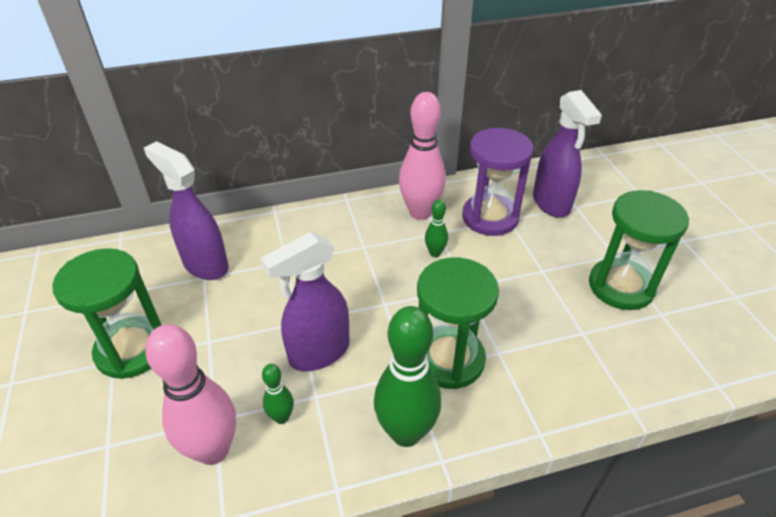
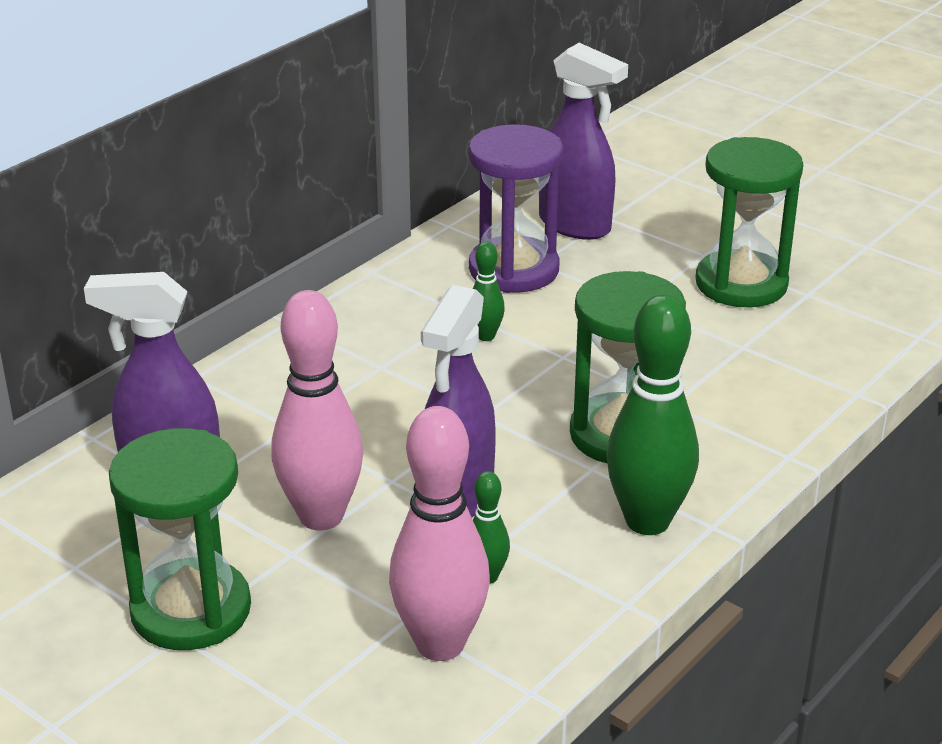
camera: 35 degrees left, 10 degrees down
pink bowling pin [399,92,446,220] -> pink bowling pin moved to [271,290,363,531]

